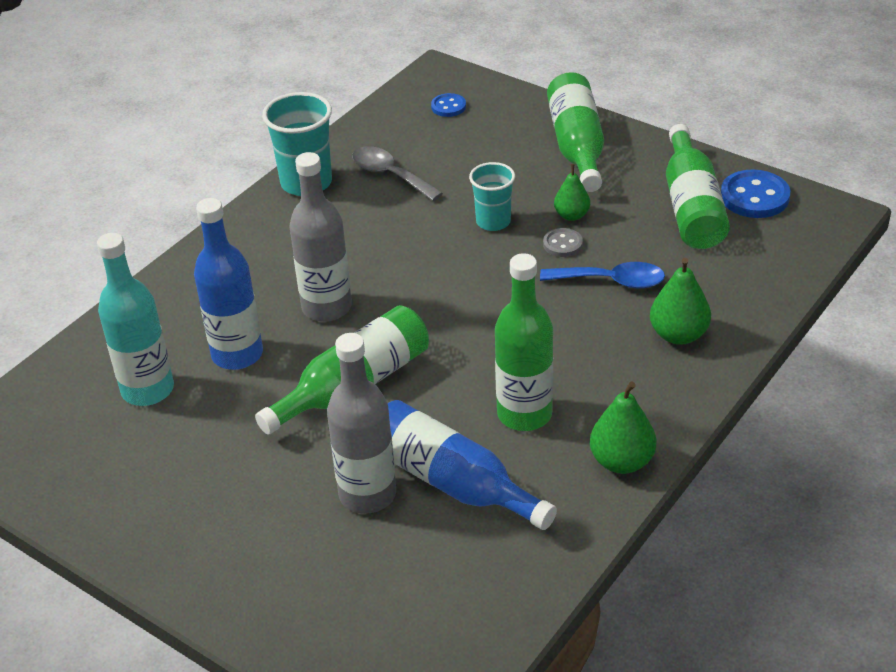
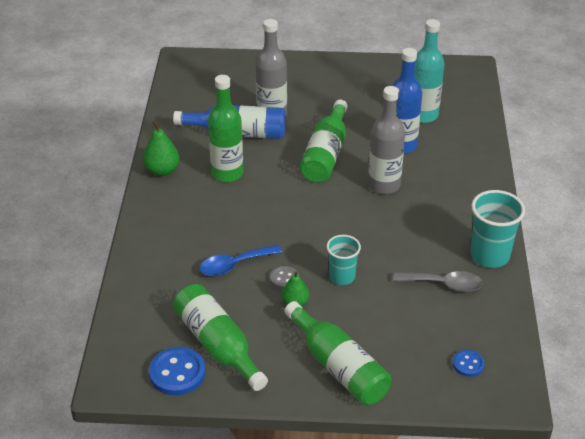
camera: 145 degrees right, 0 degrees up
green pear [650,258,711,345] -> none

